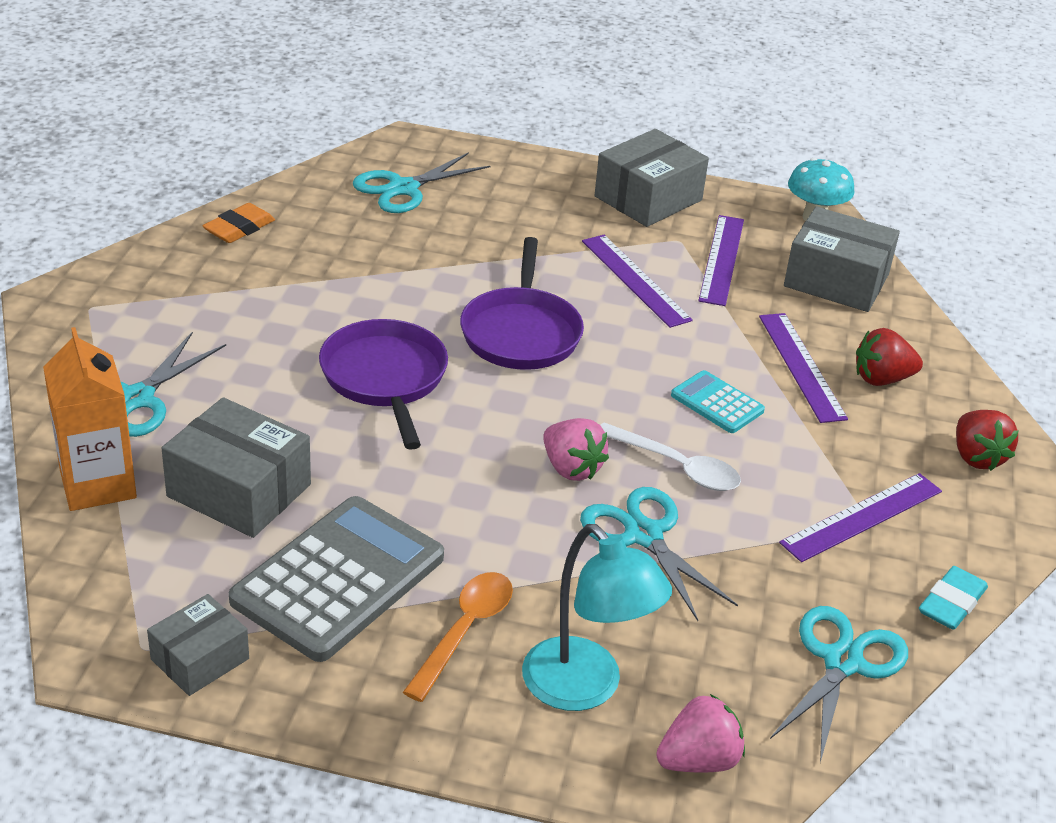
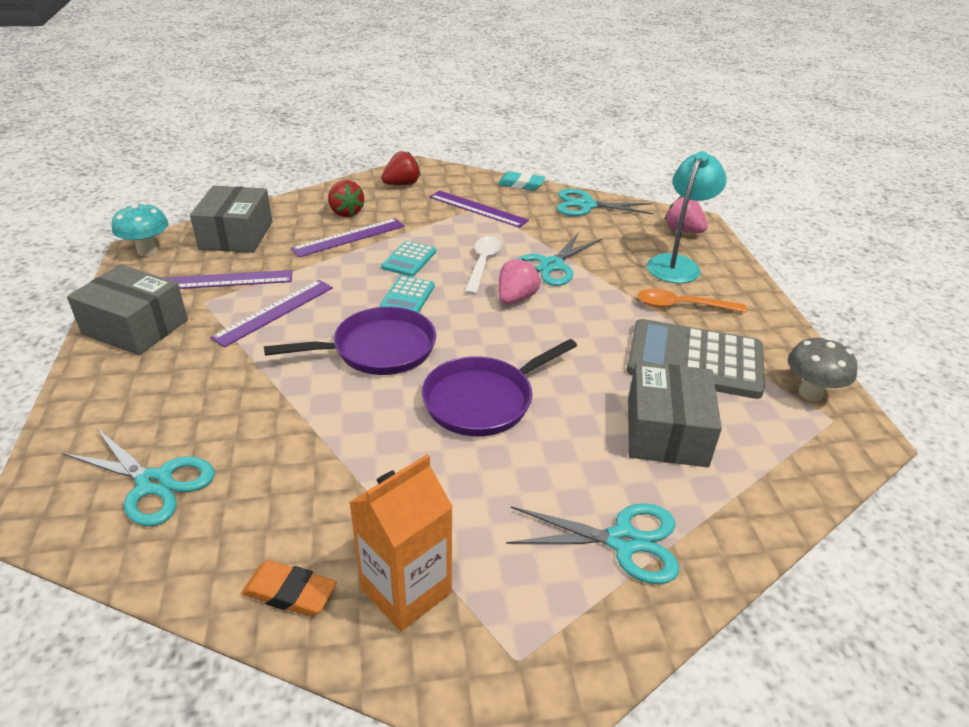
camera: 110 degrees left, 0 degrees up
orange carton [43,327,137,511] -> orange carton moved to [349,455,453,632]
grey box [147,594,249,696] -> grey mushroom [788,337,858,401]
none -> turquoise calculator [380,276,435,313]

